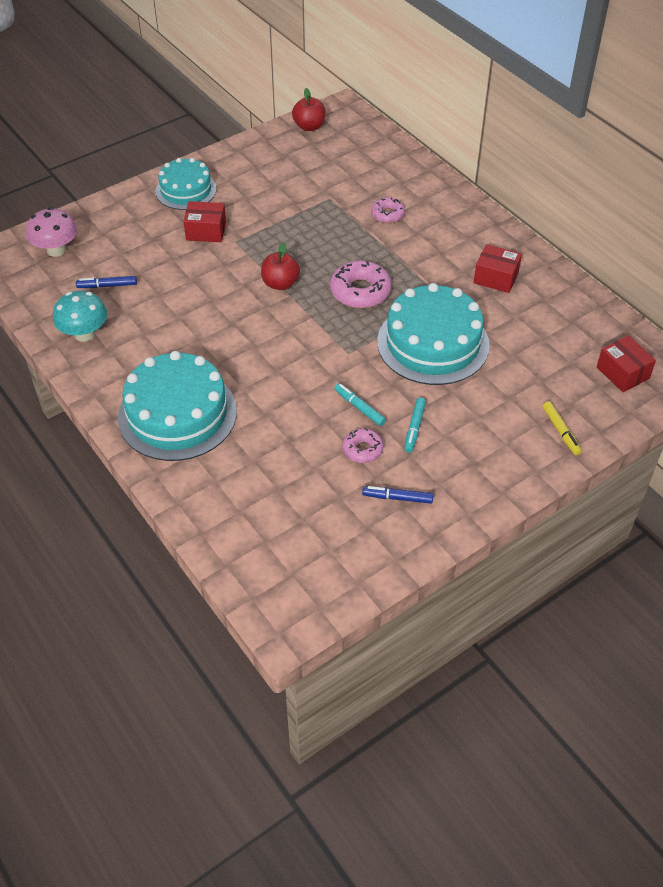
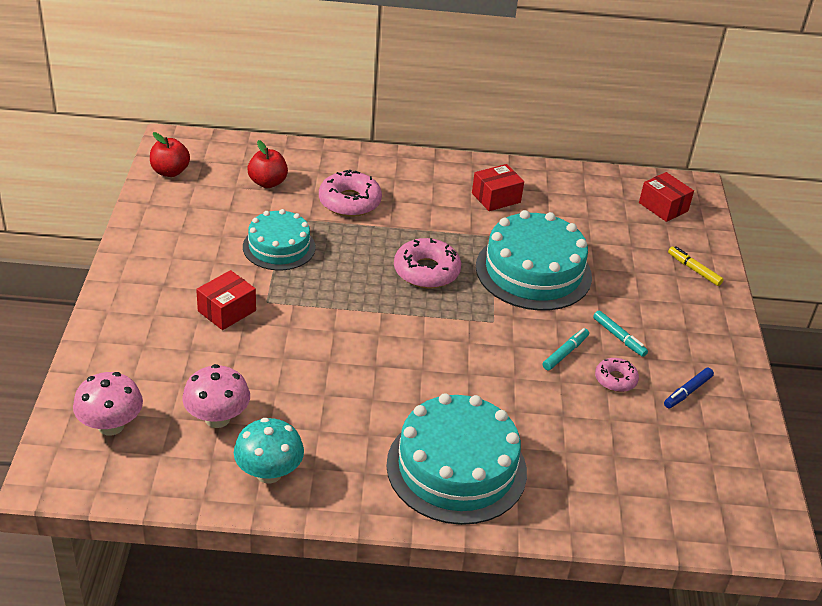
camera: 55 degrees left, 10 degrees down
blue marker [76,276,137,288] -> pink mushroom [182,364,250,428]
turquoise cake [155,158,217,210] -> turquoise cake moved to [243,209,316,270]
red apple [261,242,300,290] -> red apple moved to [248,140,288,188]
turquoise marker [334,383,386,426] -> turquoise marker turned 135 degrees clockwise [543,328,589,370]
pink donut [371,198,405,223] -> pink donut [319,170,382,217], size x1.69
yellow marker [543,401,582,455] -> yellow marker turned 150 degrees counterclockwise [668,246,724,286]
red box [597,335,656,392] -> red box turned 45 degrees clockwise [639,172,694,222]

